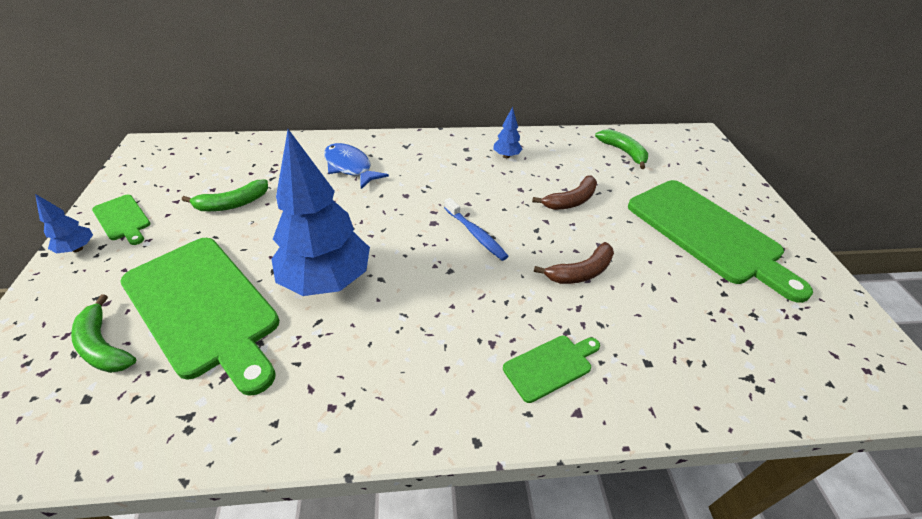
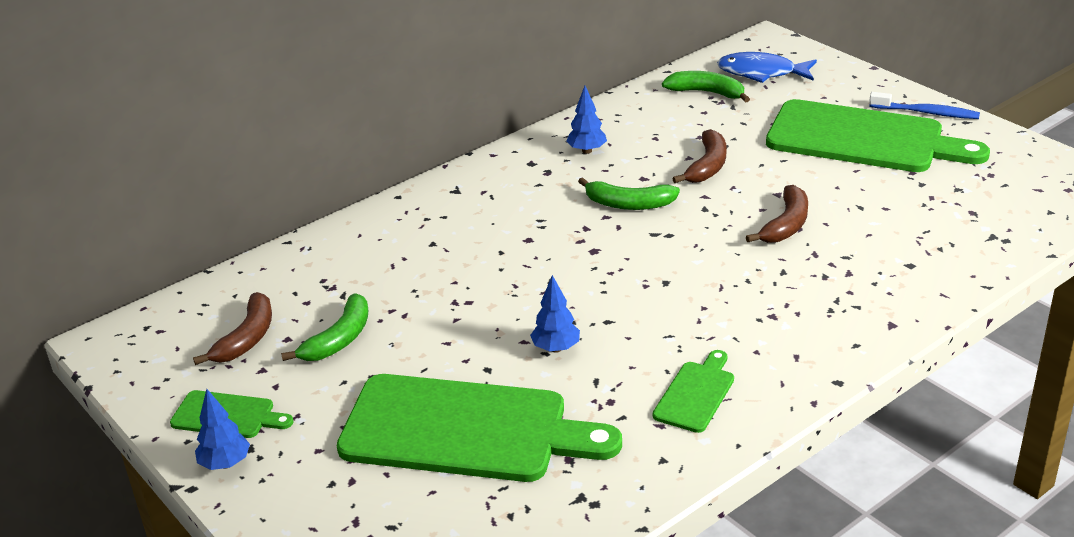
camera: 30 degrees left, 10 degrees down
green banana [71,294,136,373] -> green banana moved to [578,177,680,210]
blue tree [272,129,370,296] -> blue tree [530,275,580,353], size x0.43
blue fish [324,143,389,189] -> blue fish moved to [717,52,817,83]
blue toothbrush [444,198,508,261] -> blue toothbrush moved to [869,92,980,119]
green cutting board [503,336,600,403] -> green cutting board moved to [653,350,734,433]
none -> brown banana [193,292,272,365]

